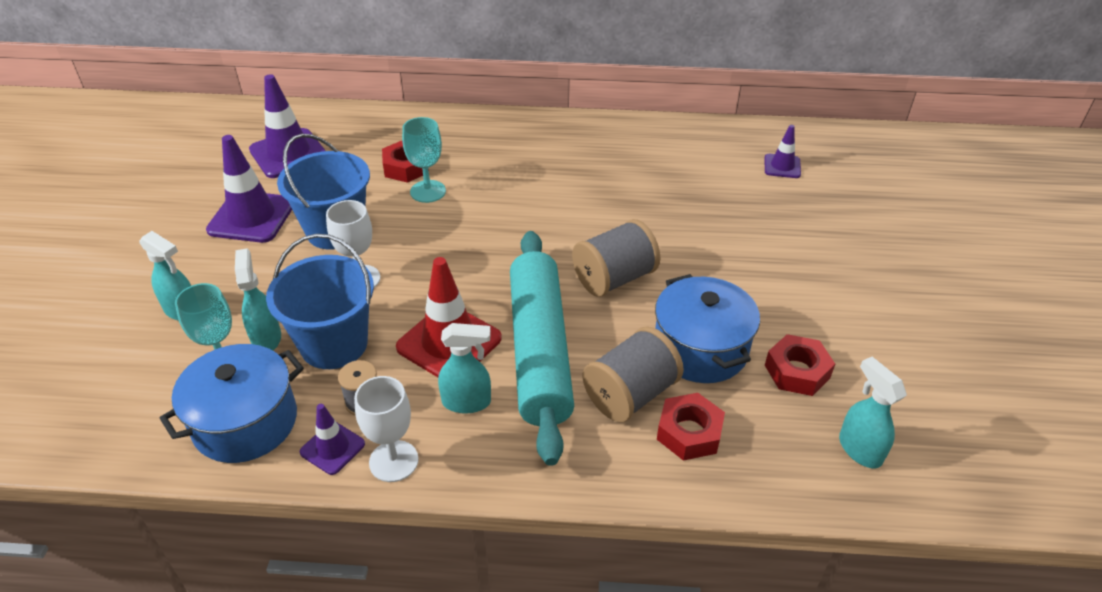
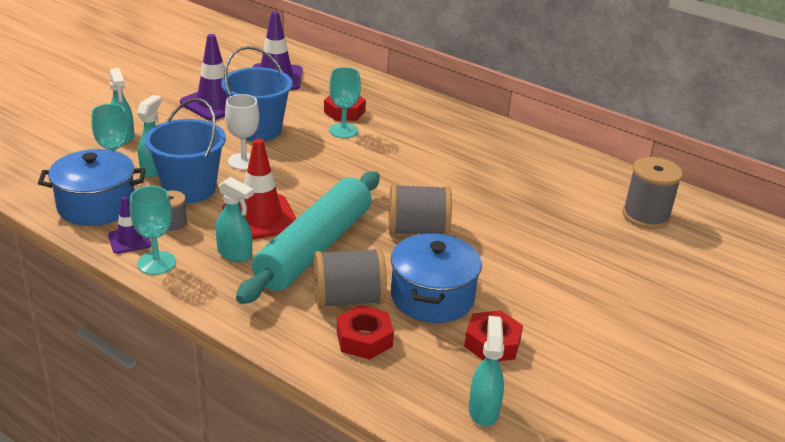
camera: 30 degrees right, 10 degrees down
white goblet [354,376,419,482] -> turquoise goblet [130,186,176,275]
purple traffic cone [765,125,801,178] -> grey spool [622,157,683,229]

